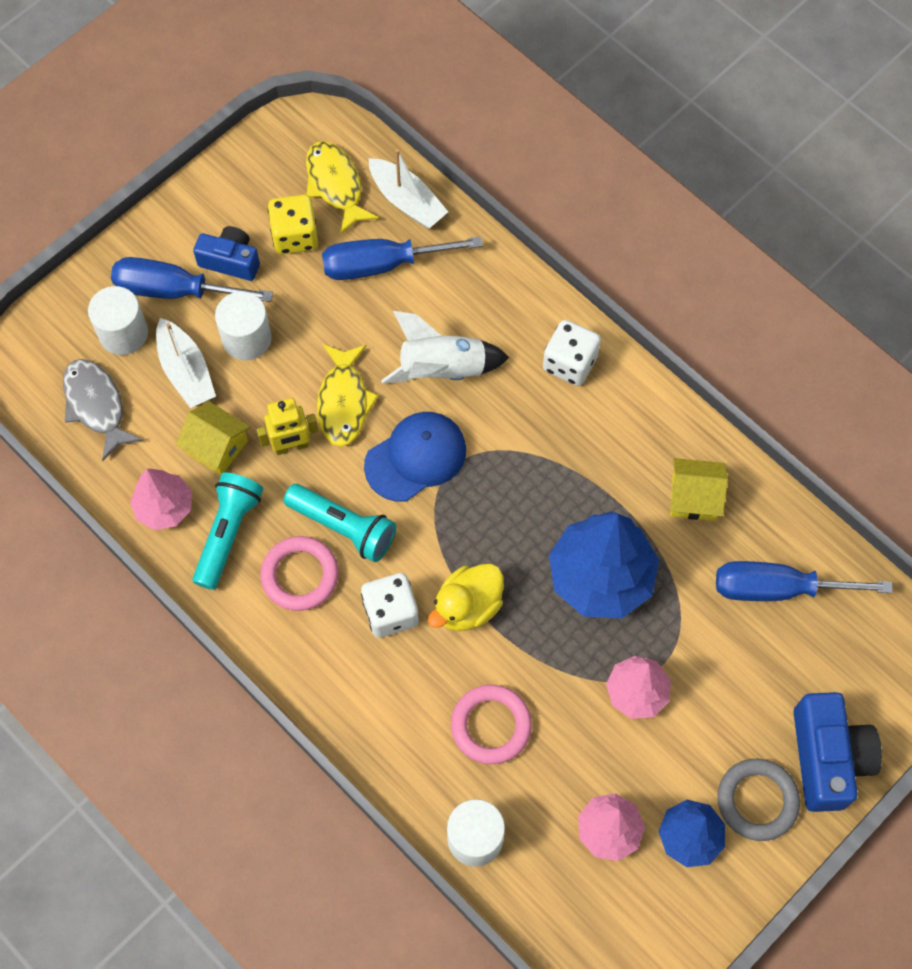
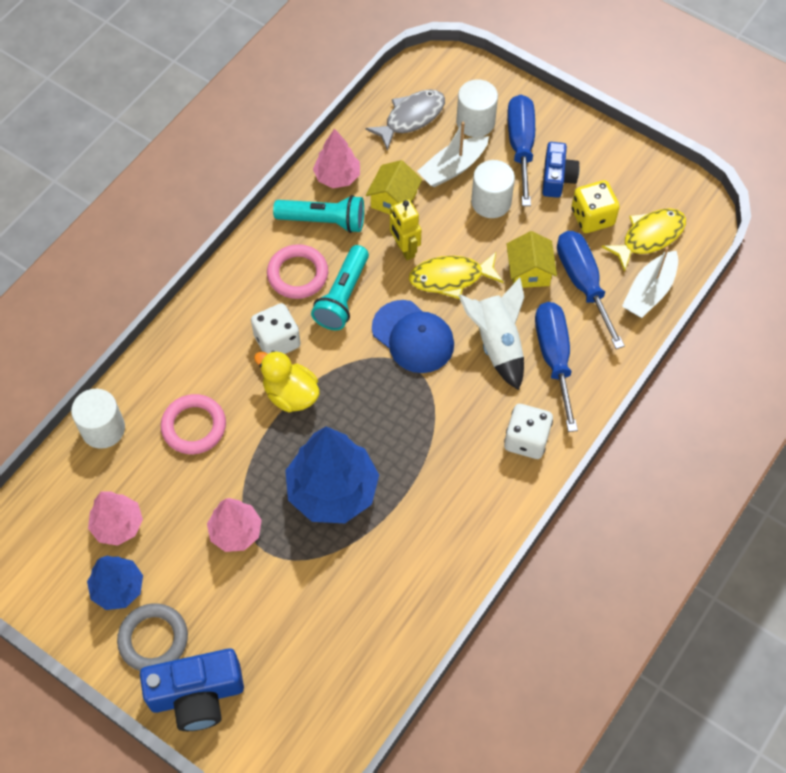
camera: 80 degrees right, 5 degrees down
yellow house [670,458,728,521] -> yellow house moved to [507,231,557,288]
blue screwdriver [716,561,893,601] -> blue screwdriver moved to [535,302,578,432]

